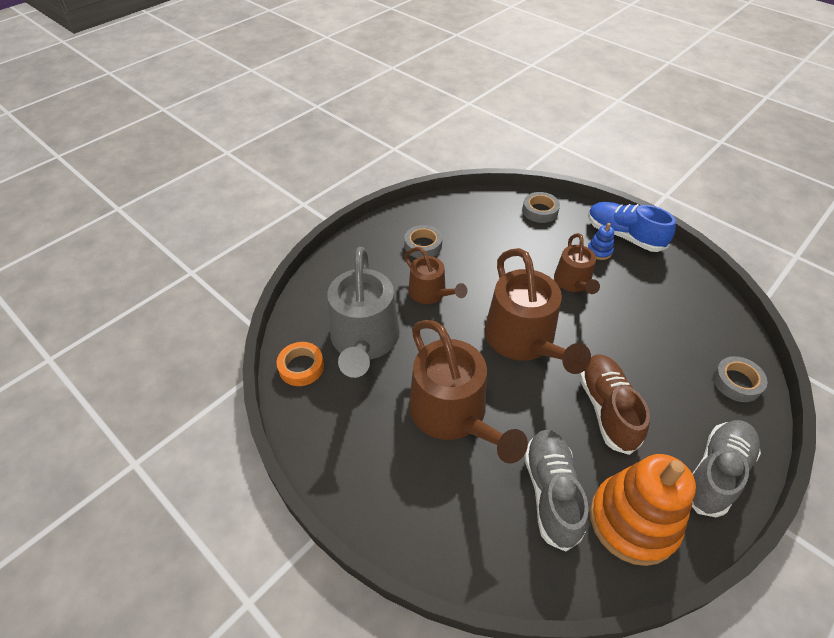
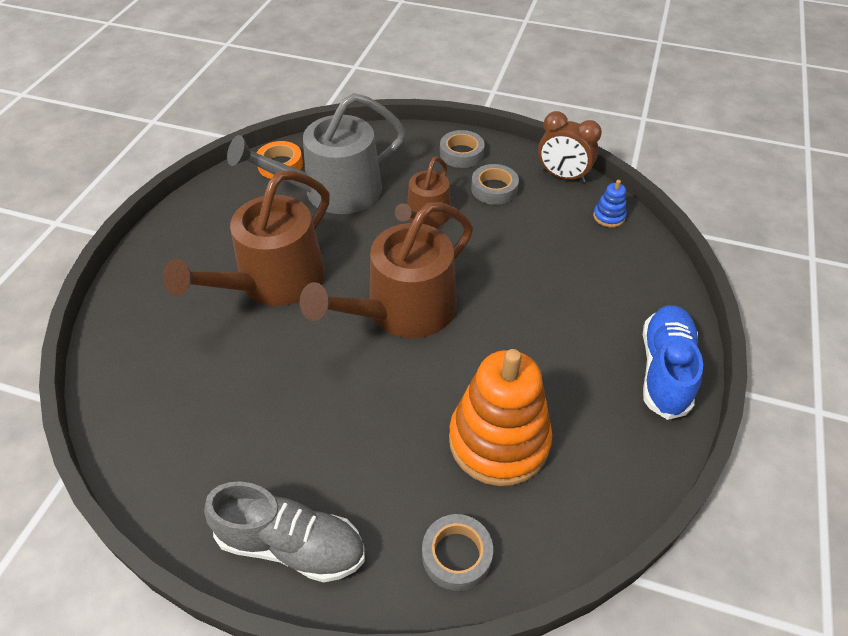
camera: 65 degrees right, 0 degrees up
grey tape [522,192,560,223] -> grey tape moved to [440,130,485,168]
grey shoe [524,430,588,552] -> none
brown watering can [554,233,600,294] -> none
brown shoe [579,354,650,455] -> none
blue stacking toy [588,223,614,260] -> blue stacking toy moved to [593,180,627,227]
orange stacking toy [590,454,696,566] -> orange stacking toy moved to [449,349,552,486]
none -> brown clock [538,111,602,183]

